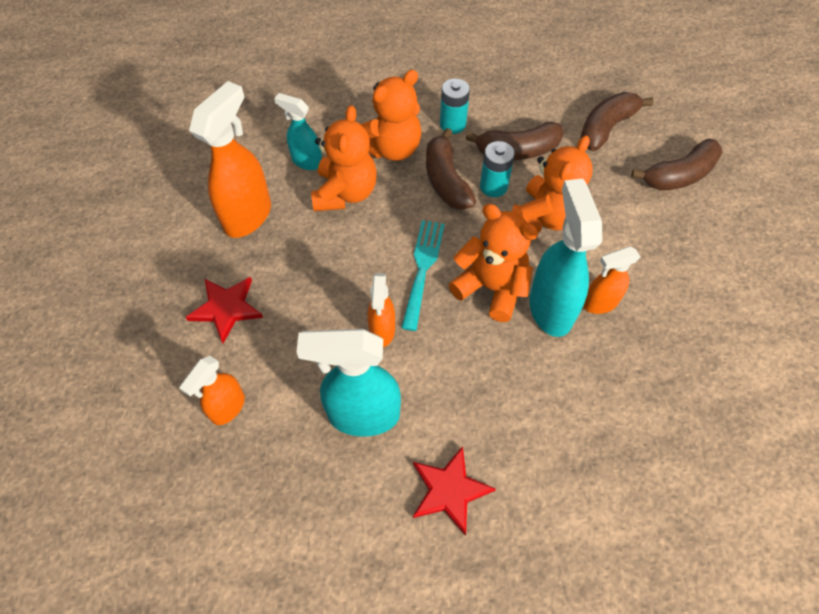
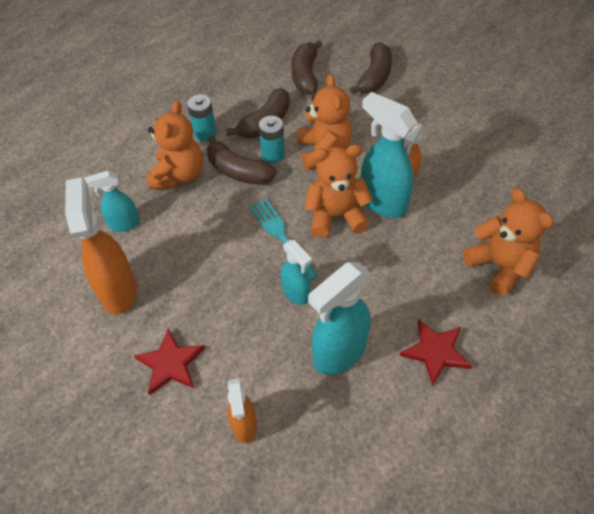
camera: 40 degrees left, 5 degrees down
orange teddy bear [311,105,377,211] -> orange teddy bear moved to [463,188,553,296]
orange spray bottle [368,273,395,347] -> turquoise spray bottle [281,240,312,305]

